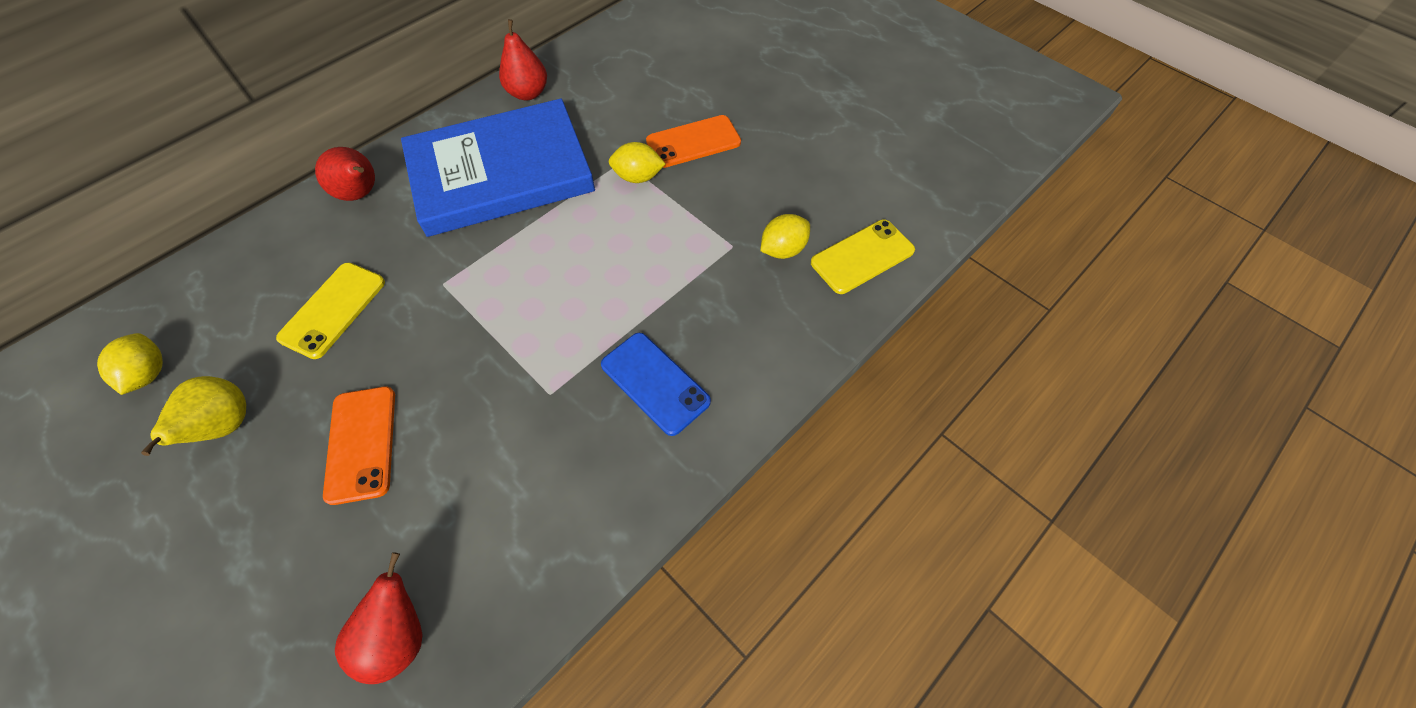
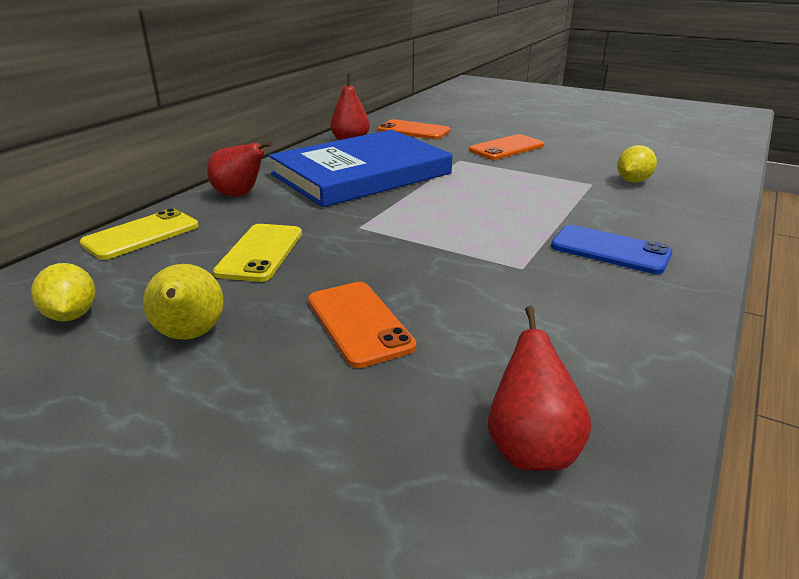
camera: 15 degrees left, 30 degrees down
yellow lemon [608,142,665,183] -> none
yellow phone [811,220,915,294] -> yellow phone moved to [80,208,199,260]
none -> orange phone [377,119,450,139]

